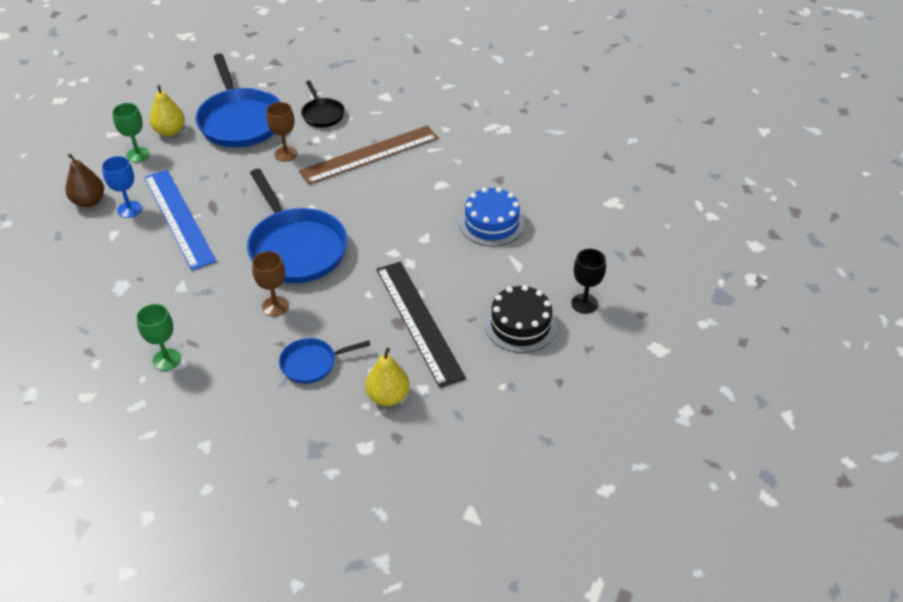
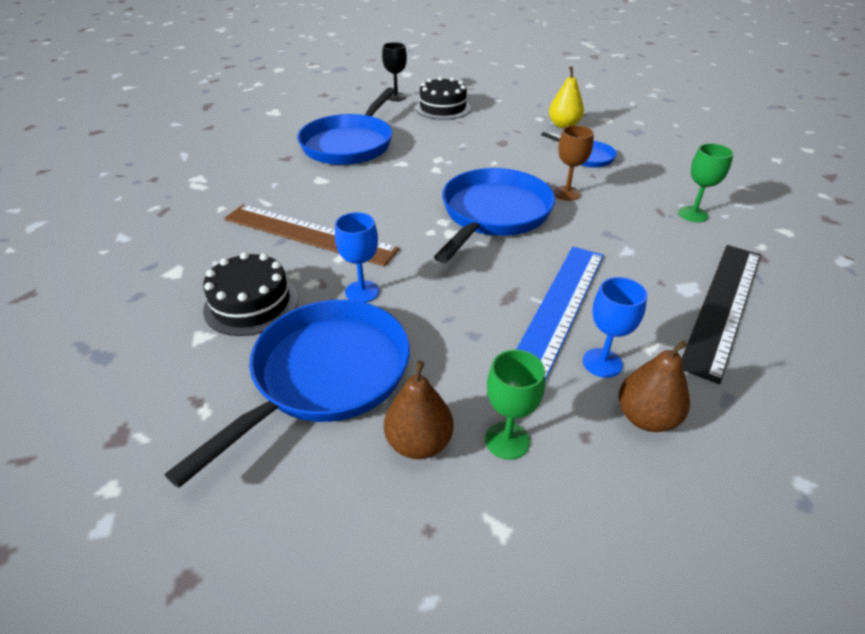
camera: 125 degrees left, 5 degrees down
yellow pear [150,85,185,136] -> brown pear [384,361,454,459]
brown goblet [266,102,297,162] -> blue goblet [335,212,379,303]
black pan [301,80,345,127] -> black cake [203,252,298,336]
black ruler [376,262,466,388] -> black ruler moved to [682,245,760,384]
blue cake [459,187,524,246] -> blue pan [297,87,395,165]

